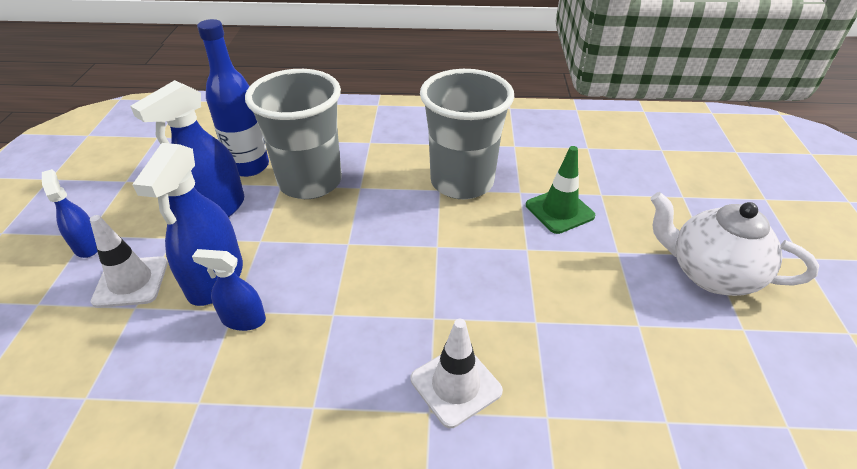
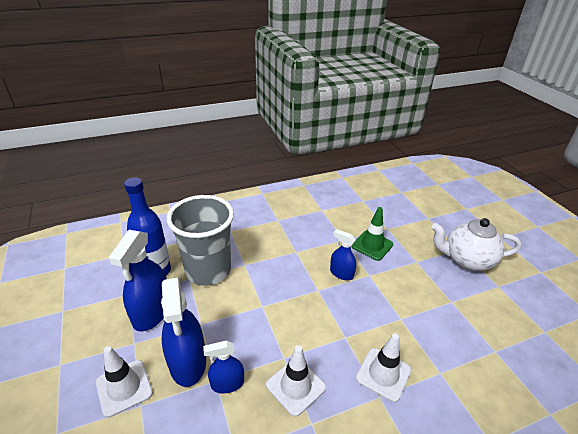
camera: 25 degrees left, 5 degrees down
blue spray bottle [42,169,98,258] -> blue spray bottle moved to [330,229,356,280]
grey cup [420,69,514,199] -> none
none -> white traffic cone [266,345,326,417]

